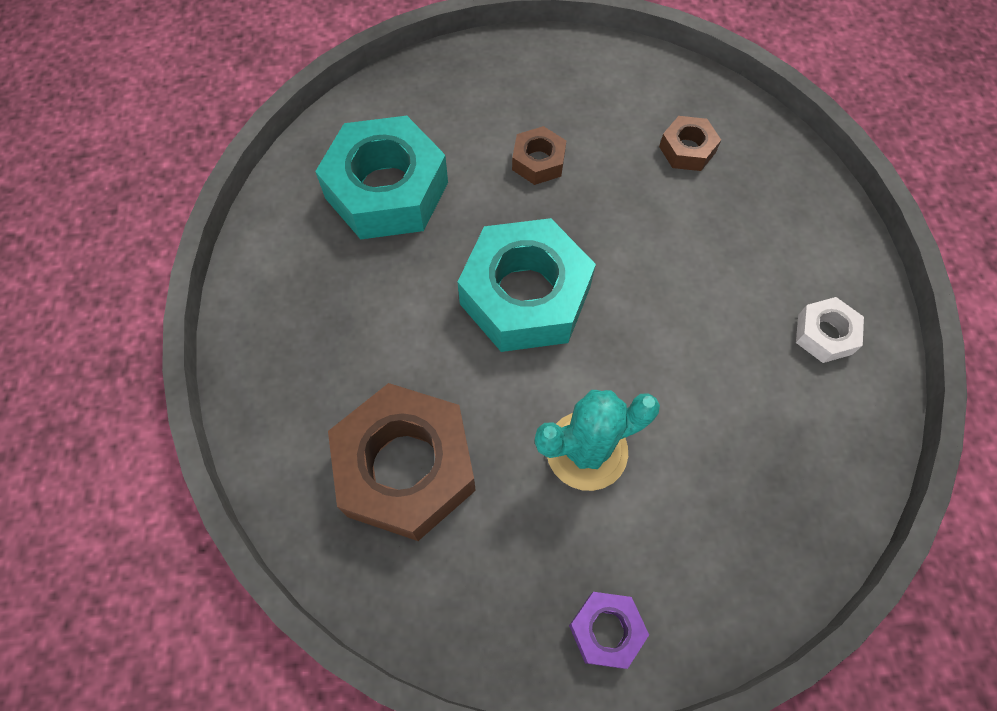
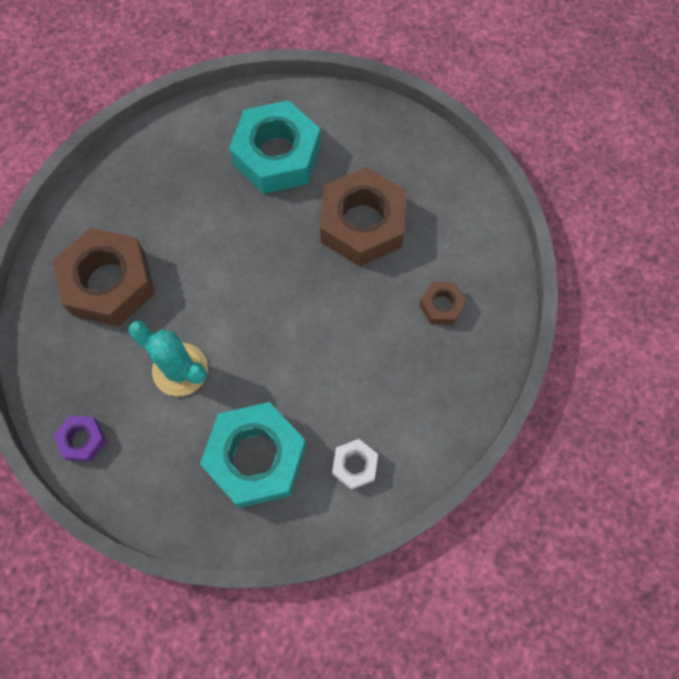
camera: 55 degrees right, 5 degrees up
turquoise nut [458,218,596,352] -> turquoise nut moved to [200,402,306,508]
brown nut [512,126,566,185] -> brown nut [320,167,406,266], size x2.12

